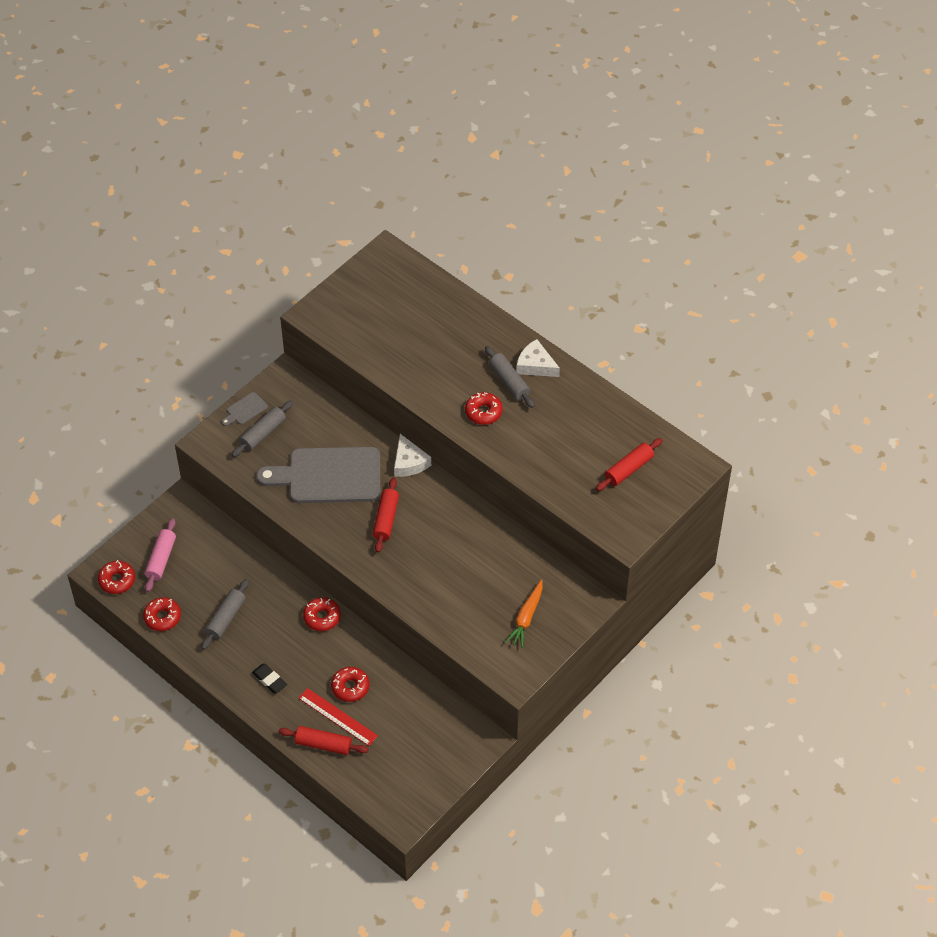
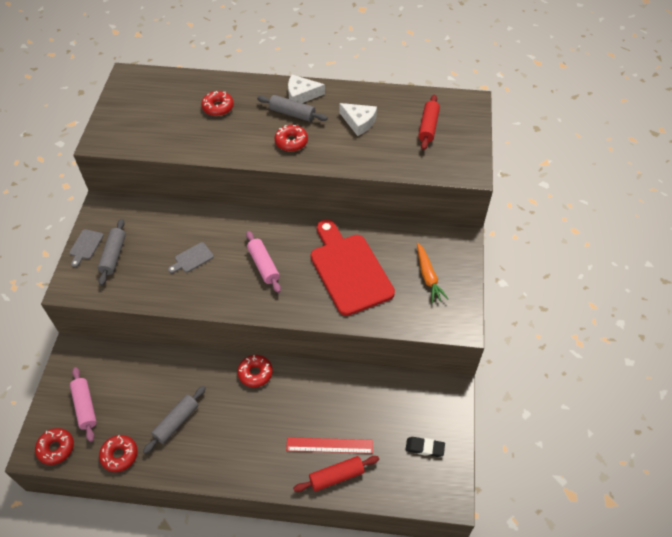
camera: 35 degrees left, 0 degrees up
grey rolling pin [201,579,249,650] -> grey rolling pin turned 45 degrees clockwise [143,386,206,454]
black eraser [252,664,287,693] -> black eraser moved to [406,437,445,457]
grey cutting board [256,447,380,503] -> grey cutting board [168,242,214,273], size x0.40
red donut [331,667,369,702] -> red donut moved to [201,91,234,116]
red rolling pin [373,478,399,553] -> pink rolling pin [246,231,281,293]
white cheese [394,434,431,477] -> white cheese moved to [339,103,377,136]
none -> red cutting board [311,219,395,316]

